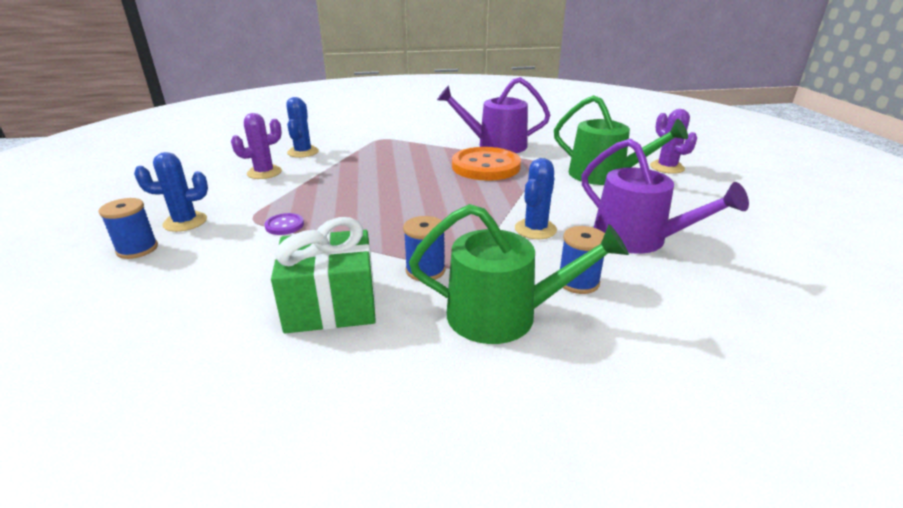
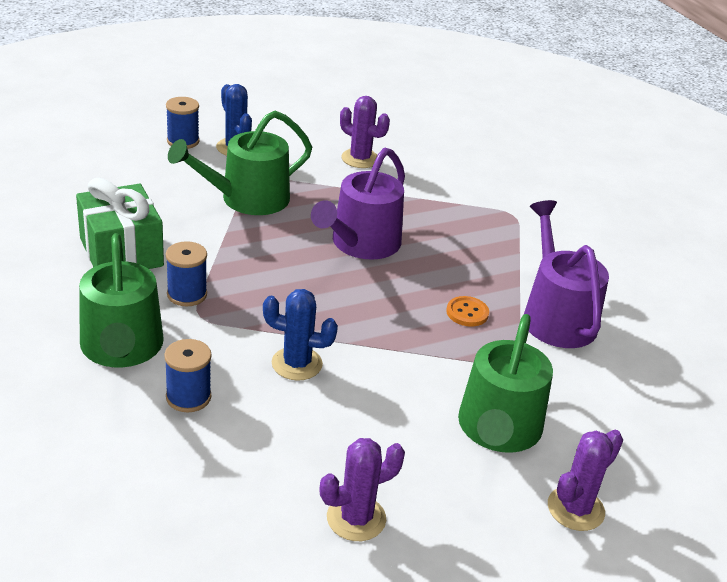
camera: 70 degrees right, 5 degrees up
purple button [264,213,304,235] -> green watering can [168,111,312,215]
blue cactus [286,97,319,158] -> none
orange button [452,147,521,181] -> orange button [446,296,489,327], size x0.43
purple watering can [581,138,749,254] -> purple watering can moved to [311,148,405,260]
none -> purple cactus [320,438,405,541]

